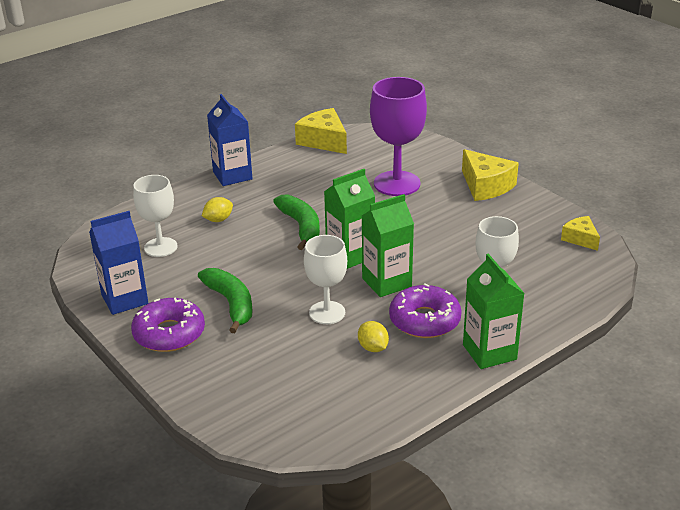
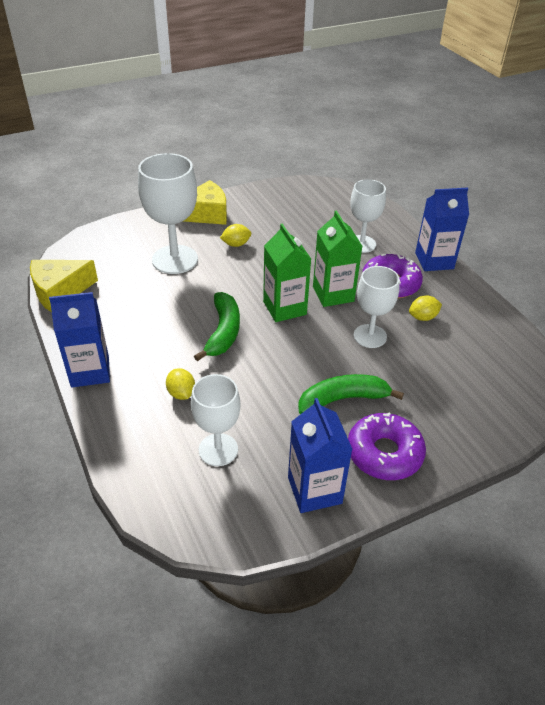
camera: 80 degrees left, 10 degrees up
green banana [273,195,320,250] -> green banana turned 105 degrees clockwise [194,292,240,361]
purple goblet [370,77,427,196] -> white goblet [138,153,198,274]
green carton [463,253,525,369] -> blue carton [415,188,469,271]
yellow cheese [561,216,600,251] -> none
none -> yellow lemon [220,224,251,247]

